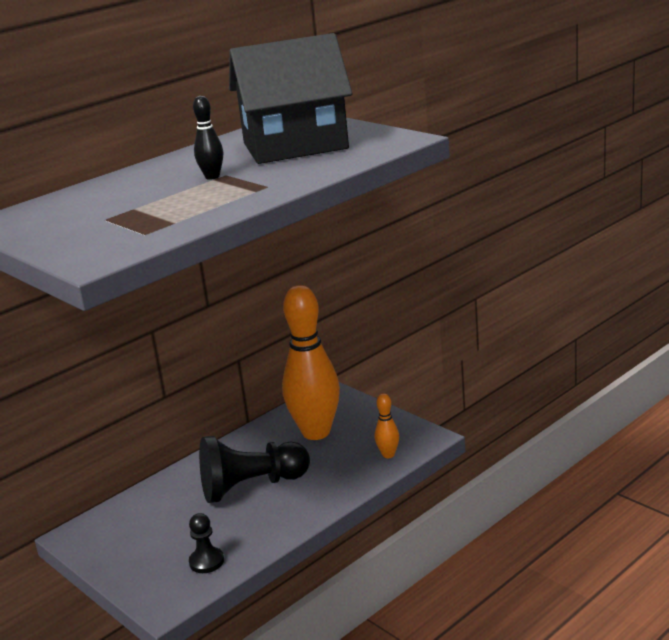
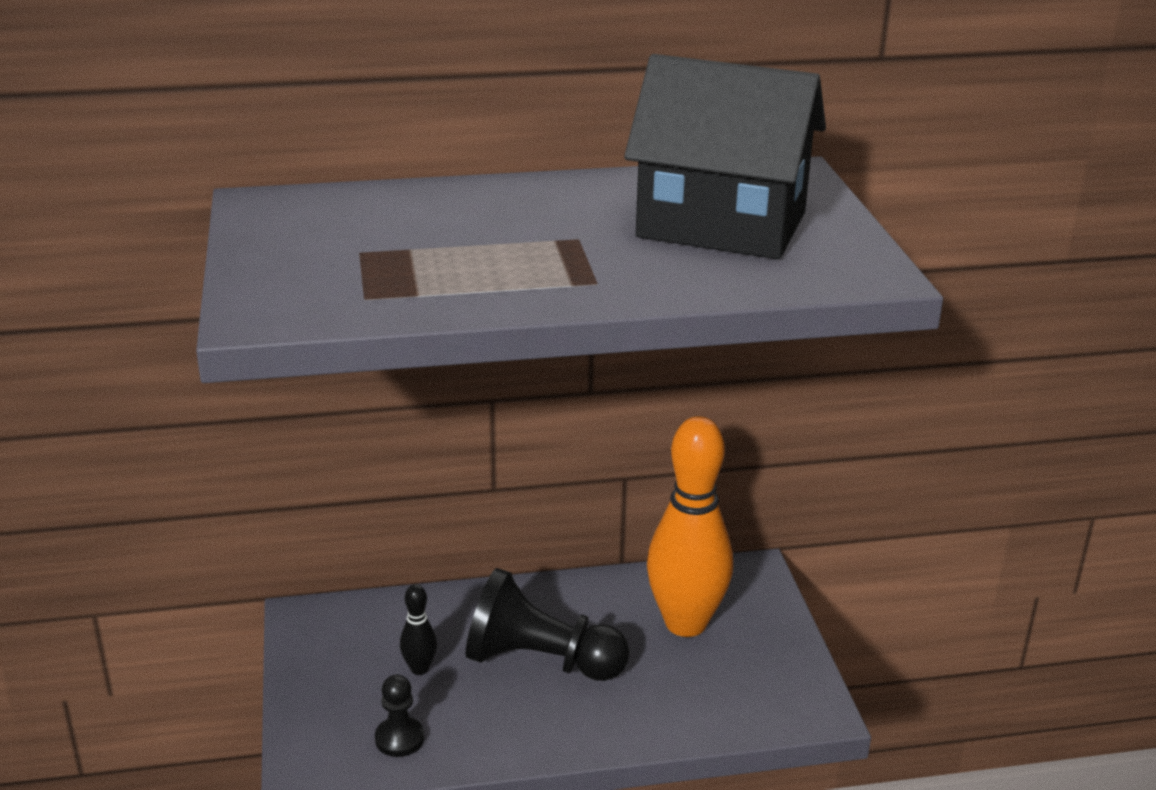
camera: 30 degrees right, 5 degrees up
black bowling pin [193,96,223,180] -> black bowling pin moved to [400,584,437,675]
orange bowling pin [375,393,399,458] -> none

